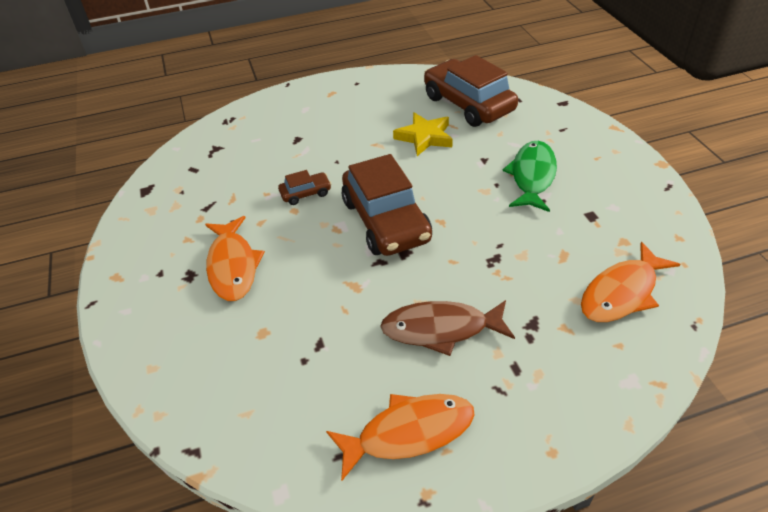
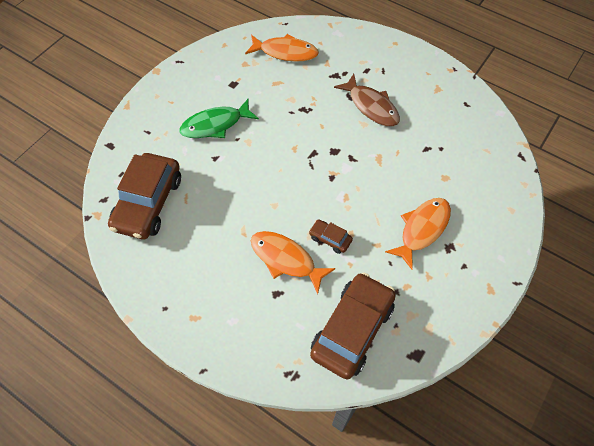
camera: 130 degrees left, 15 degrees up
orange fish [326,394,475,481] -> orange fish moved to [251,231,336,294]
brown car [342,154,432,256] -> brown car moved to [310,273,396,379]
yellow star [393,112,453,156] -> none

